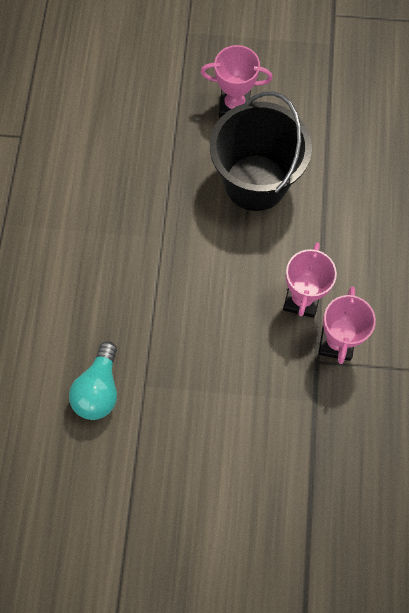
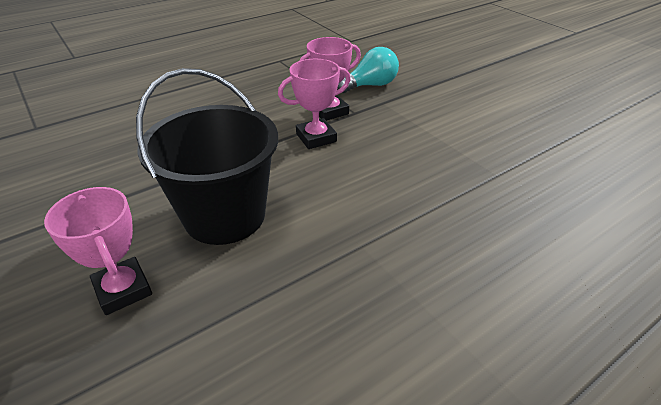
camera: 130 degrees left, 30 degrees down
turquoise light bulb [69,341,117,420] -> turquoise light bulb moved to [337,47,399,93]

